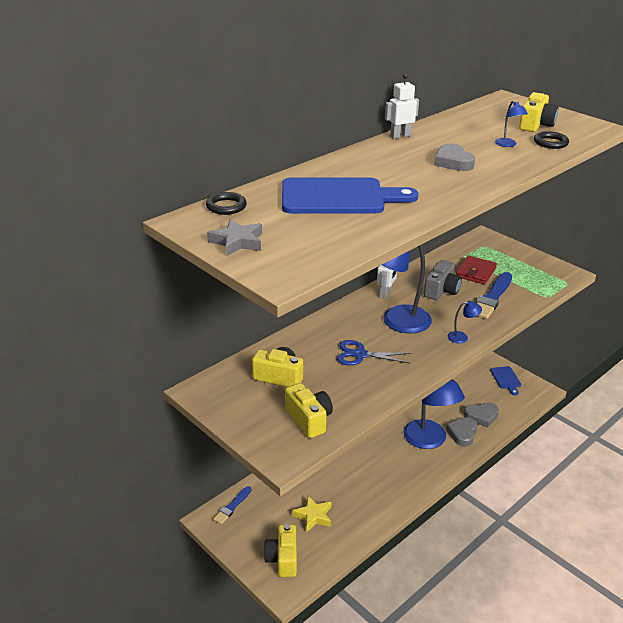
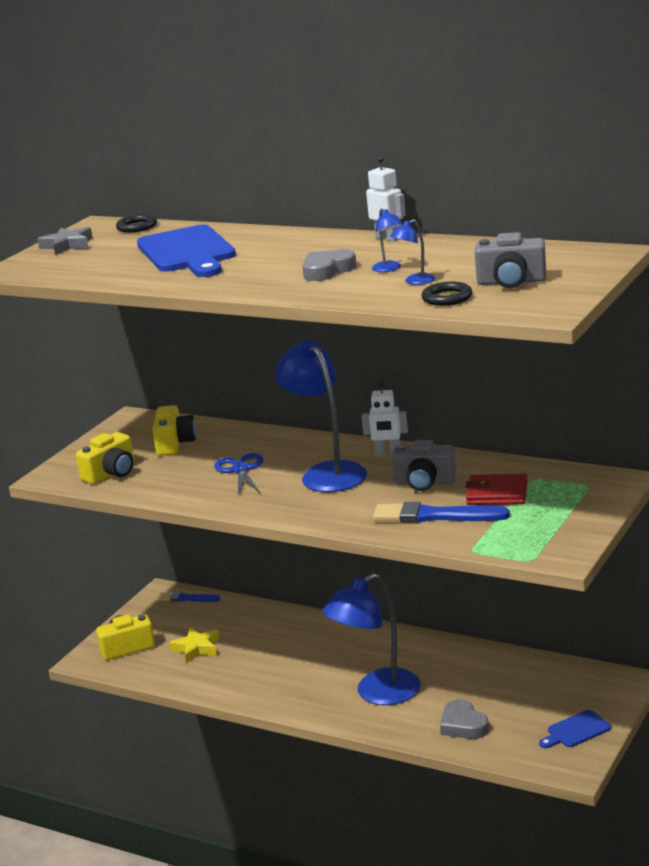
camera: 75 degrees right, 10 degrees down
grey heart [446,417,477,447] -> none
blue lamp [448,301,482,343] -> blue lamp moved to [372,208,402,272]
yellow camera [519,92,559,132] -> grey camera [475,232,546,288]

